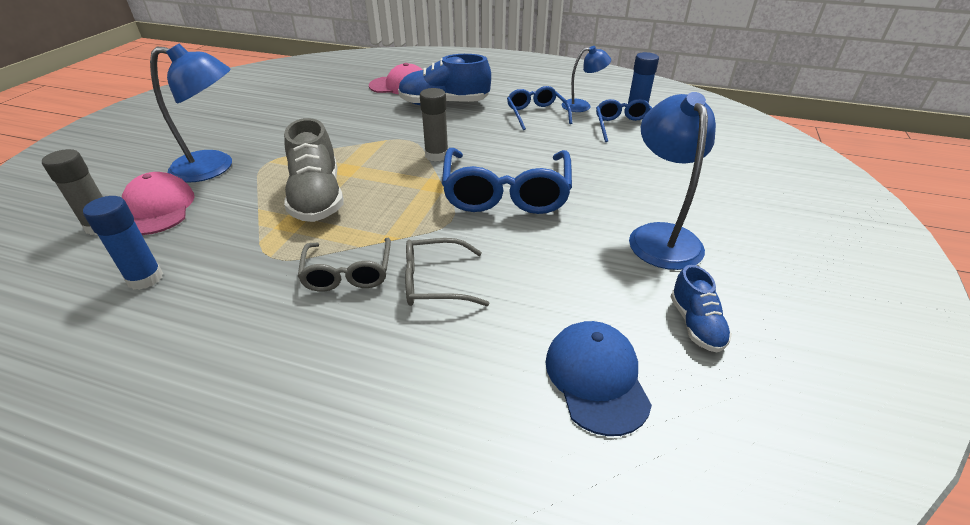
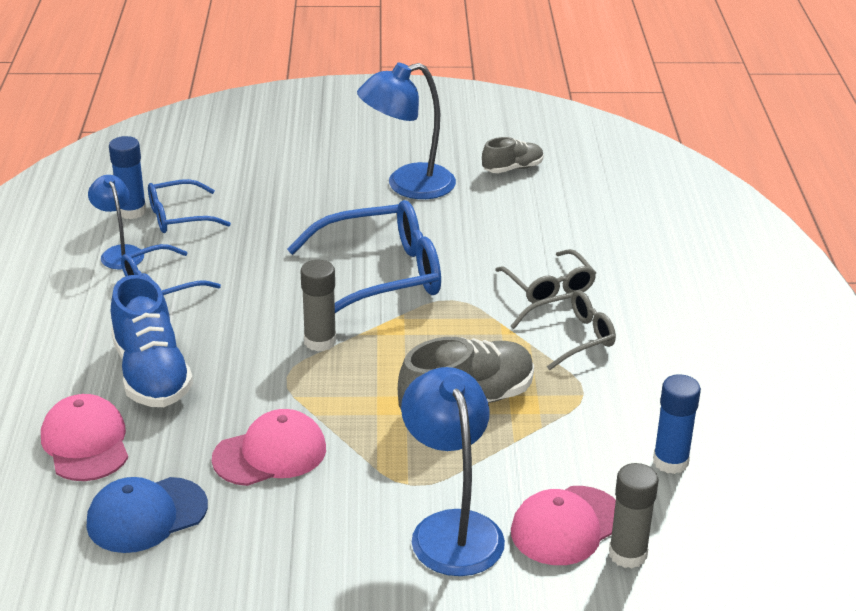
camera: 110 degrees left, 5 degrees down
blue cap [545,321,652,436] -> blue cap moved to [87,477,208,553]
blue shoe [670,265,732,352] -> grey shoe [482,137,544,173]
none -> pink cap [212,409,326,486]

